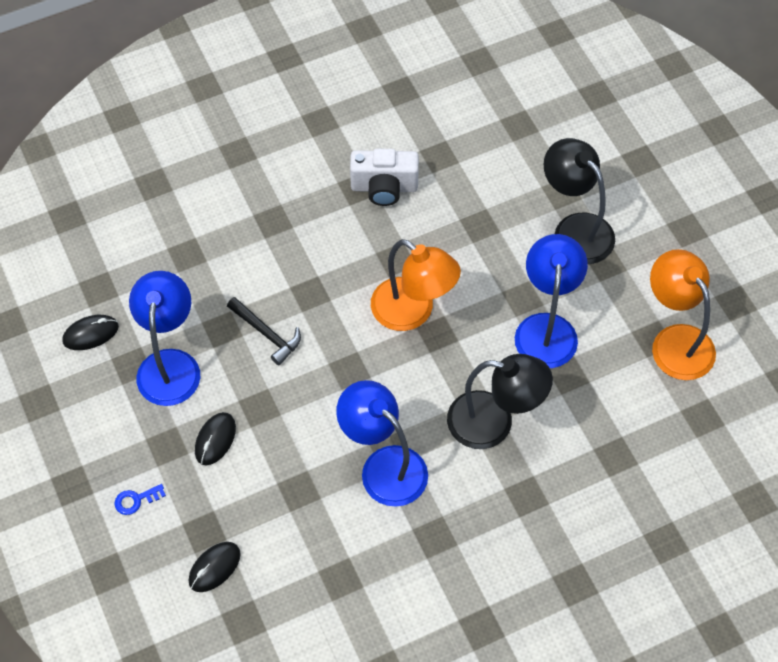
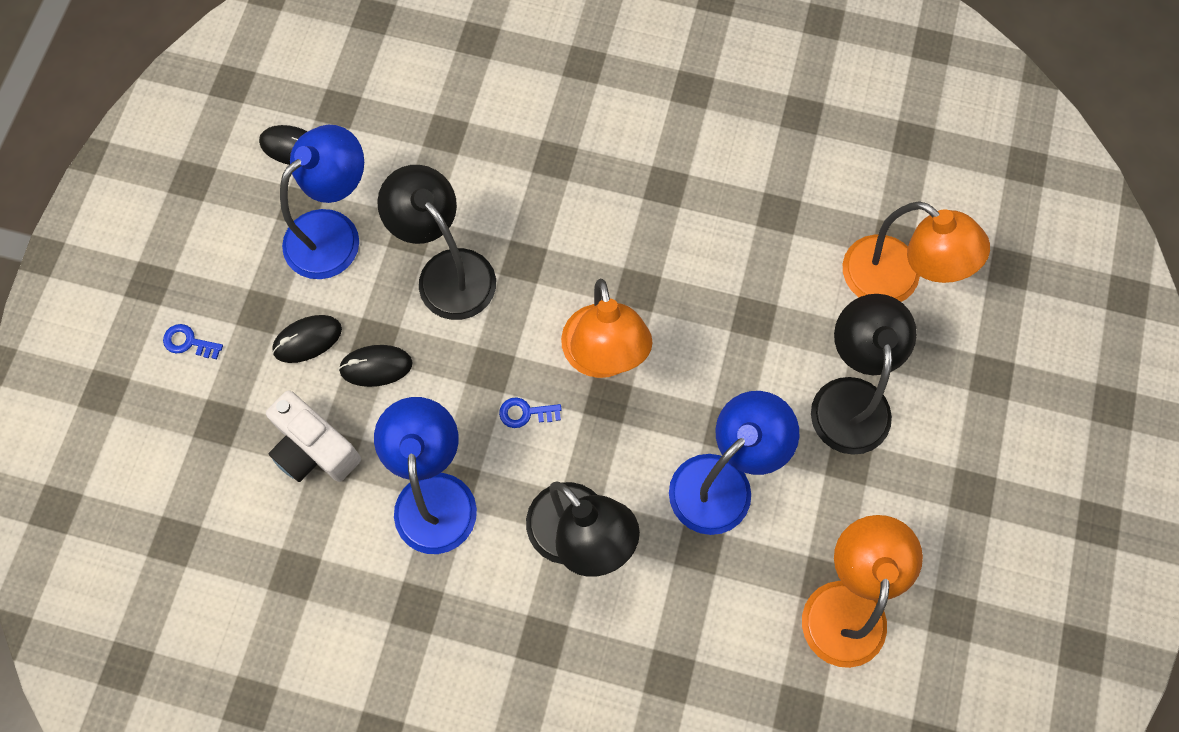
camera: 40 degrees right, 10 degrees up
black mouse [188,542,241,592] -> black mouse moved to [338,345,413,387]
black hammer [227,297,301,365] -> black lamp [377,165,496,320]
white camera [350,149,419,206] -> white camera moved to [266,390,361,482]
none -> blue key [499,397,562,428]
none -> orange lamp [843,201,990,302]

